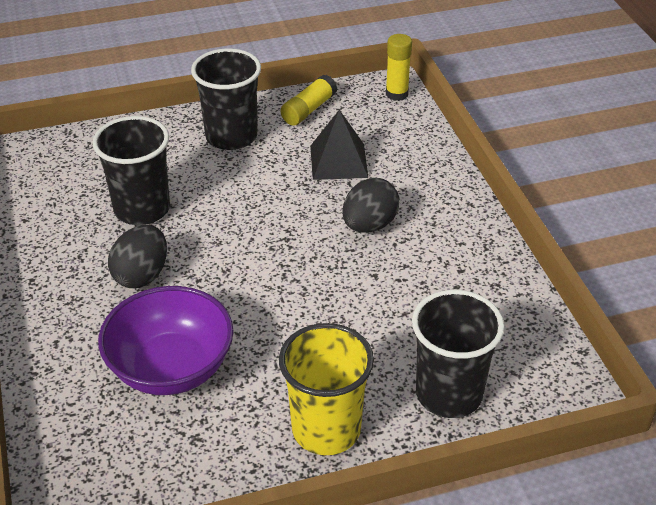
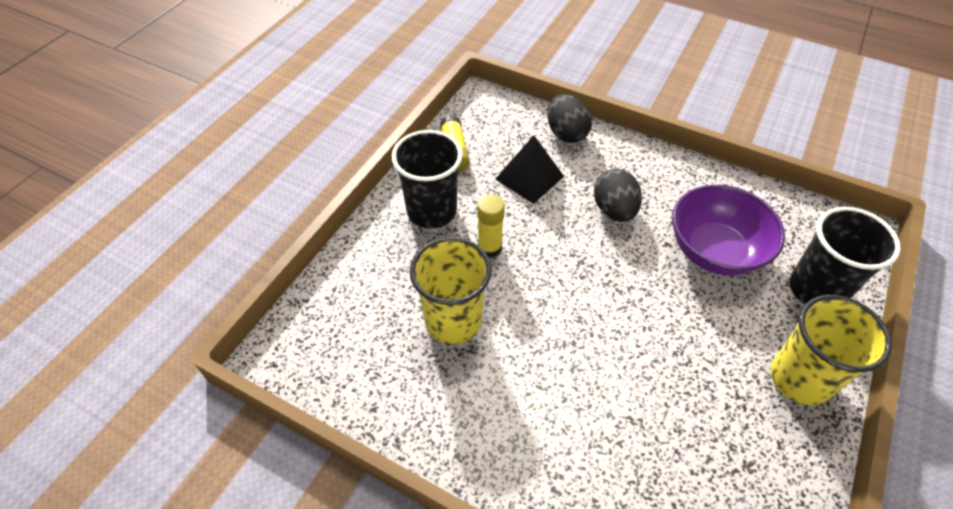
camera: 45 degrees left, 10 degrees up
black cup [92,116,170,225] -> yellow cup [410,237,492,344]
purple bowl [98,286,233,395] -> purple bowl moved to [672,185,785,276]
black egg [108,225,167,288] -> black egg moved to [547,94,592,143]
yellow glue stick [386,34,412,101] -> yellow glue stick moved to [477,194,505,258]

